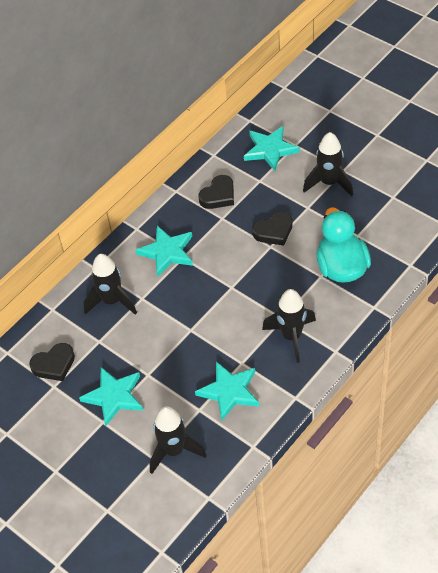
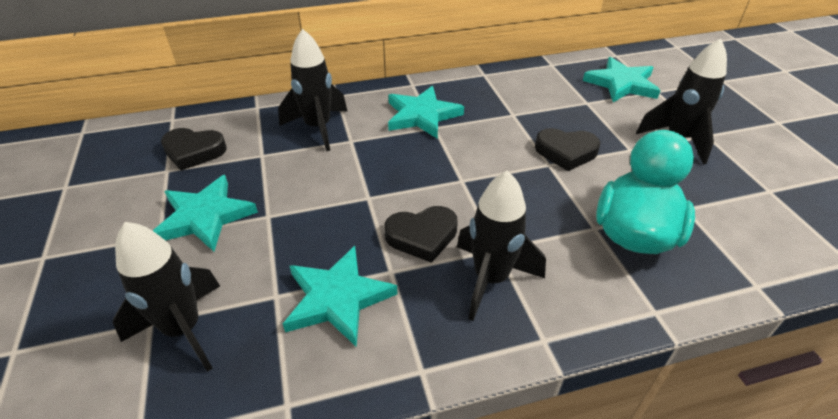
camera: 30 degrees right, 10 degrees down
black heart [198,175,234,209] -> black heart moved to [384,206,458,263]

